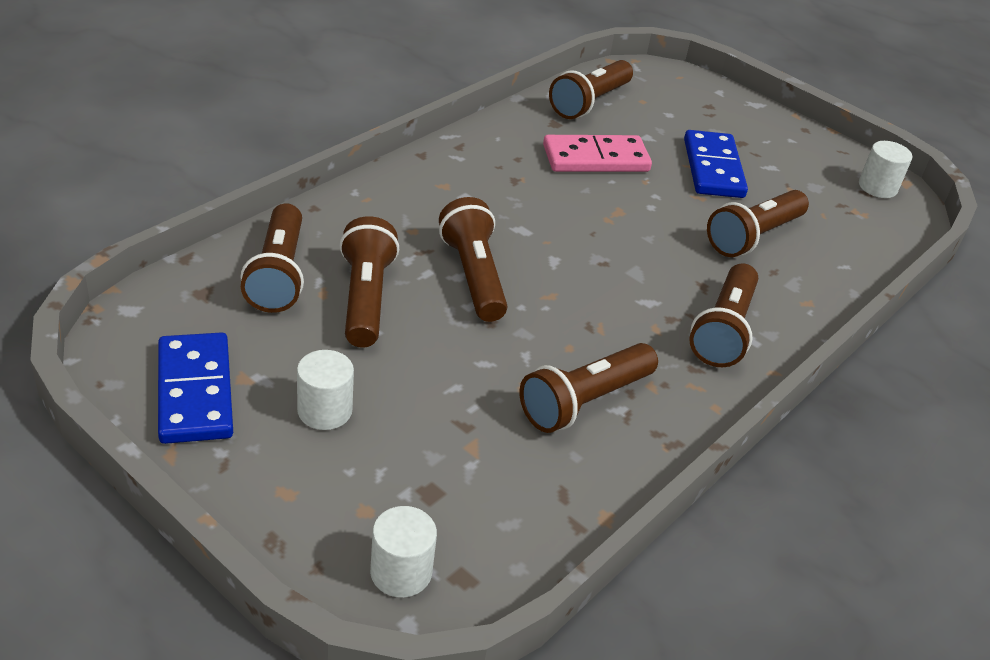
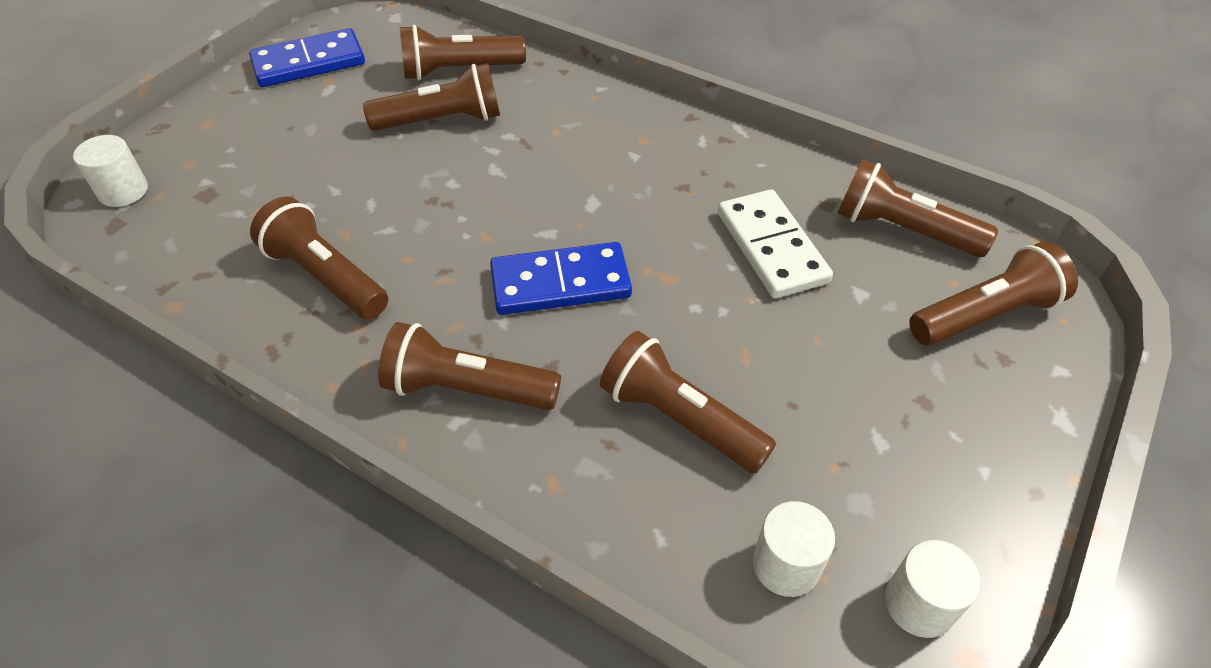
camera: 85 degrees right, 10 degrees up
white cylinder [297,350,354,430] -> white cylinder moved to [753,501,835,597]
brown flashlight [439,197,507,322] -> brown flashlight moved to [909,242,1078,346]
pink domino [543,135,652,172] -> white domino [718,189,833,299]
blue domino [684,130,748,198] -> blue domino moved to [490,242,632,315]

